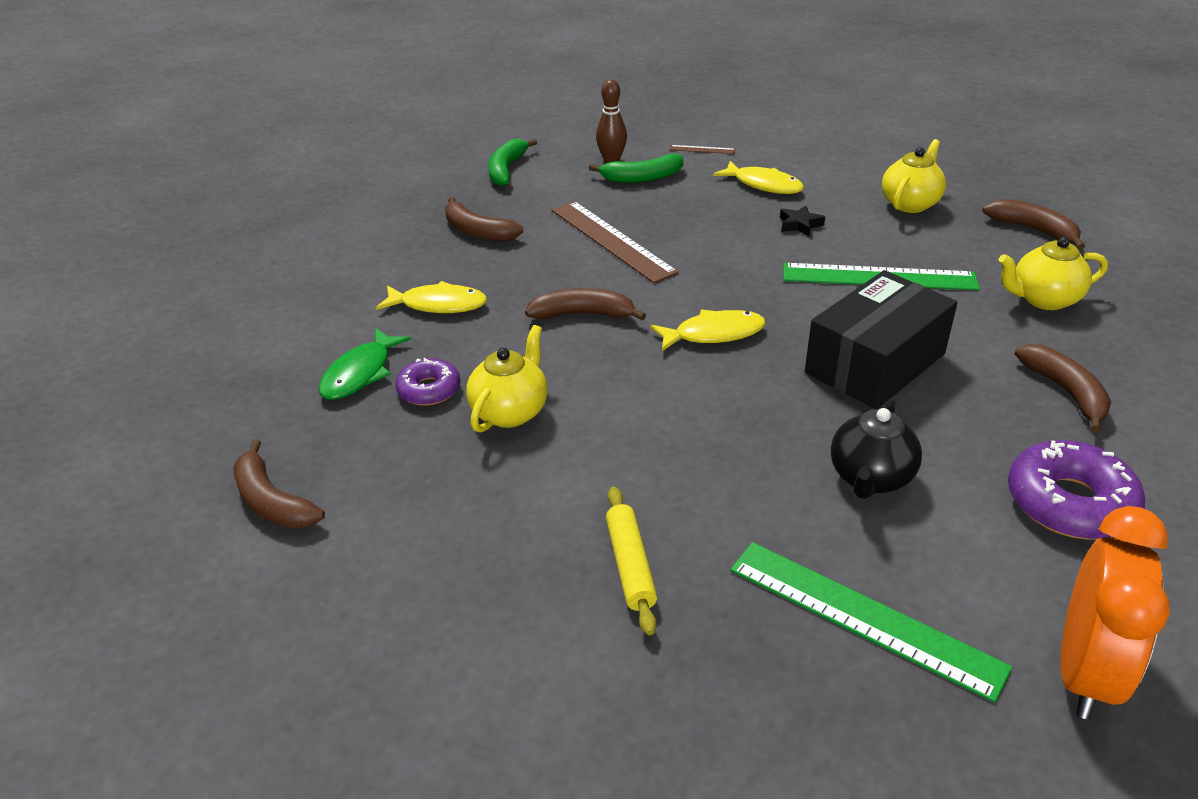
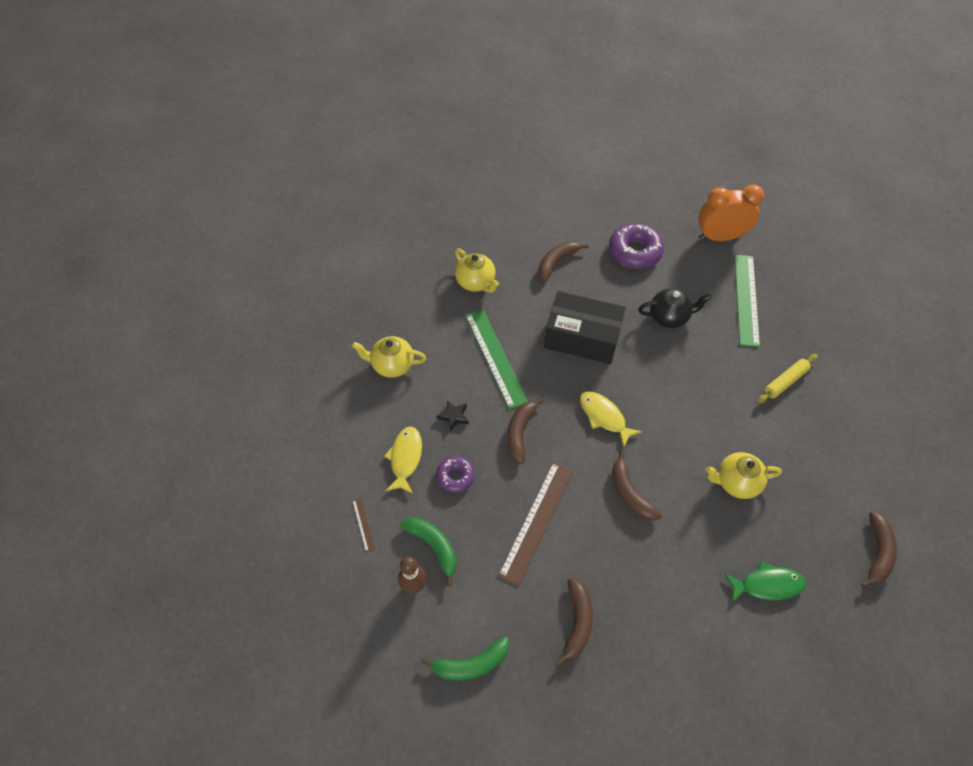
camera: 120 degrees left, 20 degrees up
yellow fish [376,281,487,313] -> none
purple donut [395,358,460,406] -> purple donut moved to [436,456,475,493]
brown banana [982,199,1085,250] -> brown banana moved to [507,398,544,464]

